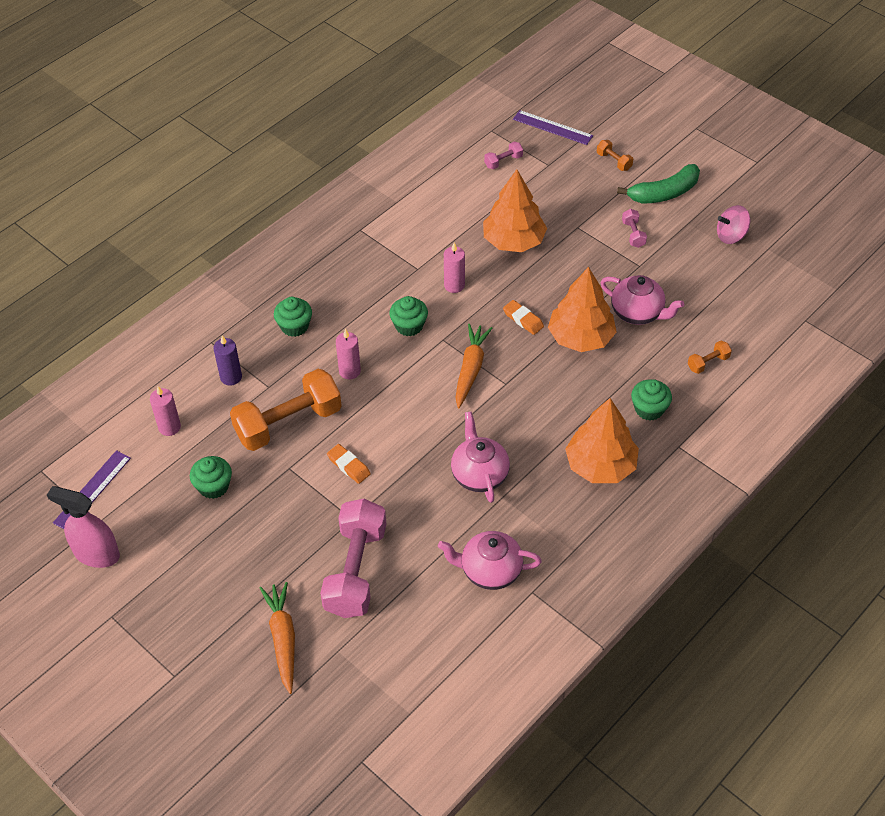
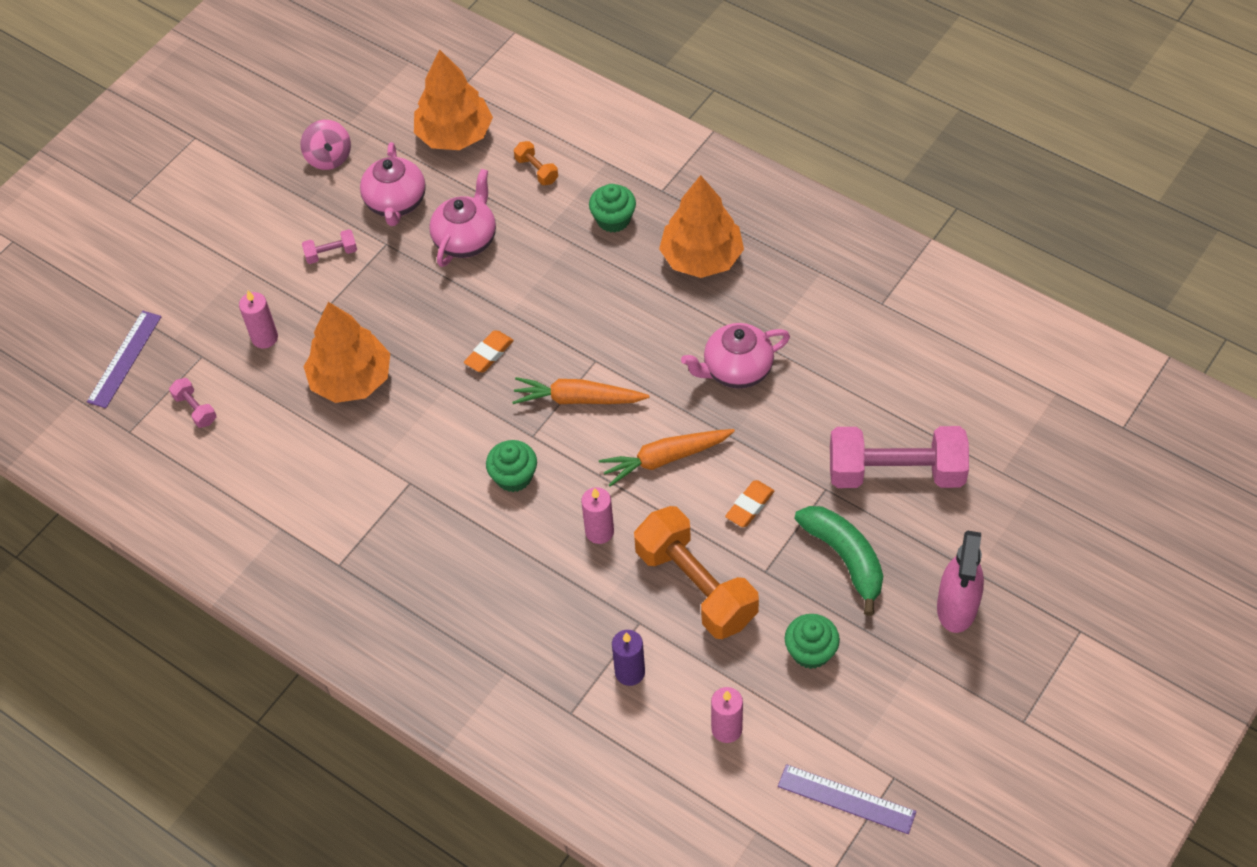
camera: 95 degrees left, 5 degrees up
pink spray bottle [47,486,120,568] -> pink spray bottle moved to [937,530,984,633]
orange carrot [260,582,295,694] -> orange carrot moved to [599,429,735,487]
green cupcake [274,297,312,337] -> none
pink teapot [438,531,542,590] -> pink teapot moved to [360,142,426,226]
pink candle [444,242,465,293] -> pink candle moved to [239,290,278,349]
orange tree [548,267,617,352] -> orange tree moved to [414,50,493,150]
orange dumbbell [597,140,633,171] -> none
green banana [617,164,700,204] -> green banana moved to [794,506,883,616]

